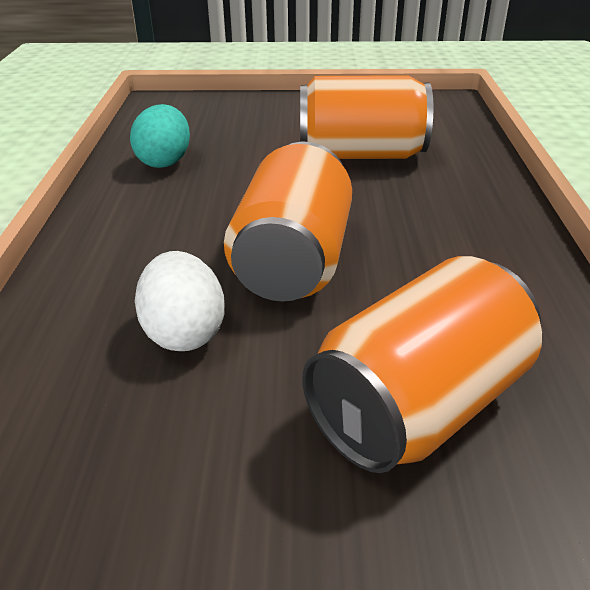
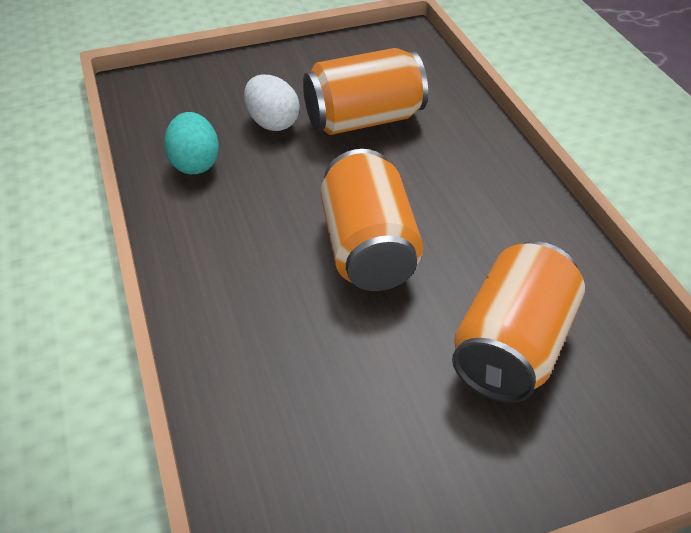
camera: 20 degrees left, 10 degrees up
white egg [135,251,225,351] -> white egg moved to [244,75,300,131]

